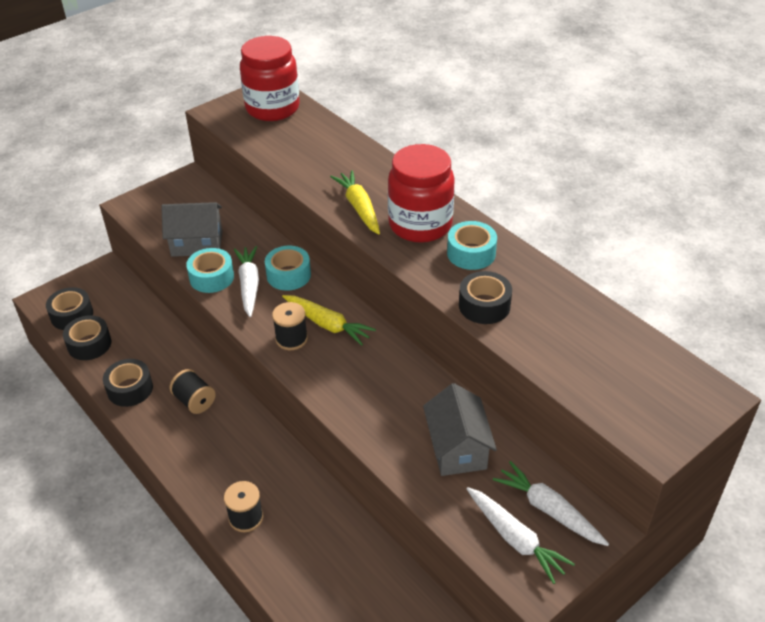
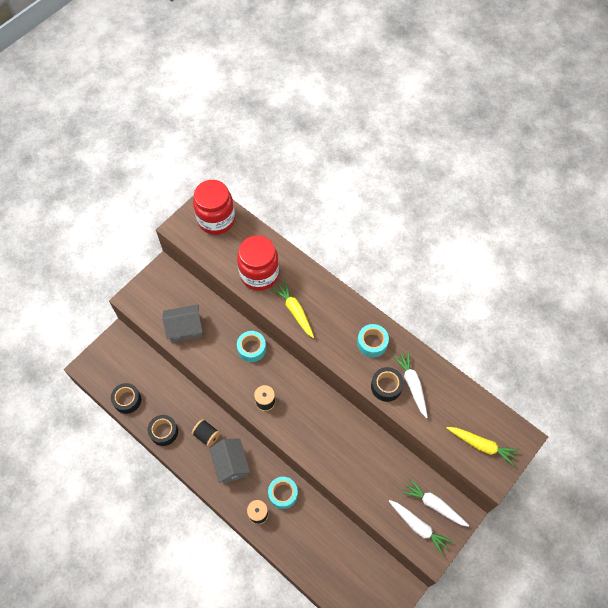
camera: 10 degrees left, 20 degrees up
black tape [46,287,93,330] -> none
turquoise tape [186,248,234,293] -> turquoise tape moved to [268,477,298,509]
white carrot [234,246,259,317] -> white carrot moved to [393,351,428,418]
yellow carrot [282,295,376,346] -> yellow carrot moved to [446,427,519,466]
red jar [388,144,455,243] -> red jar moved to [237,235,279,291]
grey house [423,383,497,476] -> grey house moved to [209,438,250,484]

